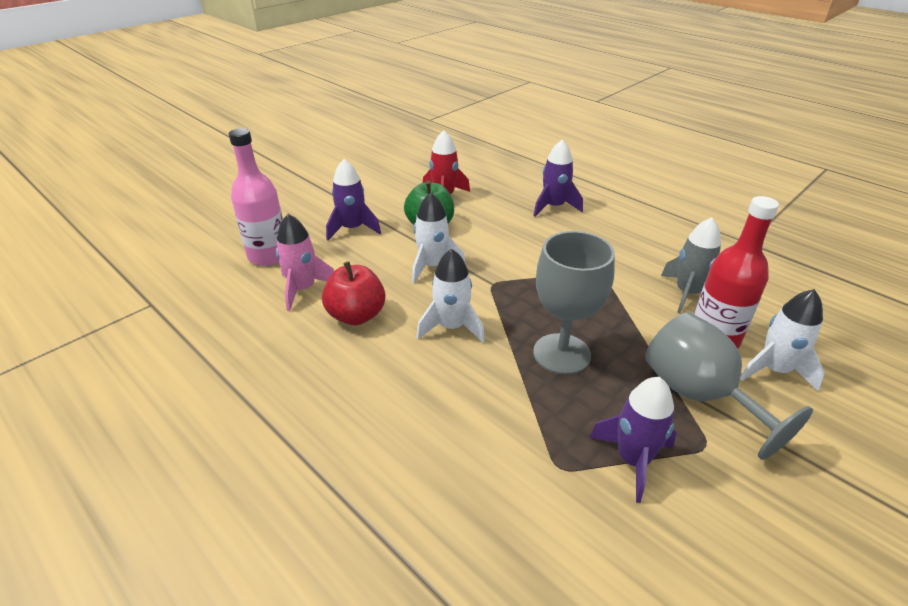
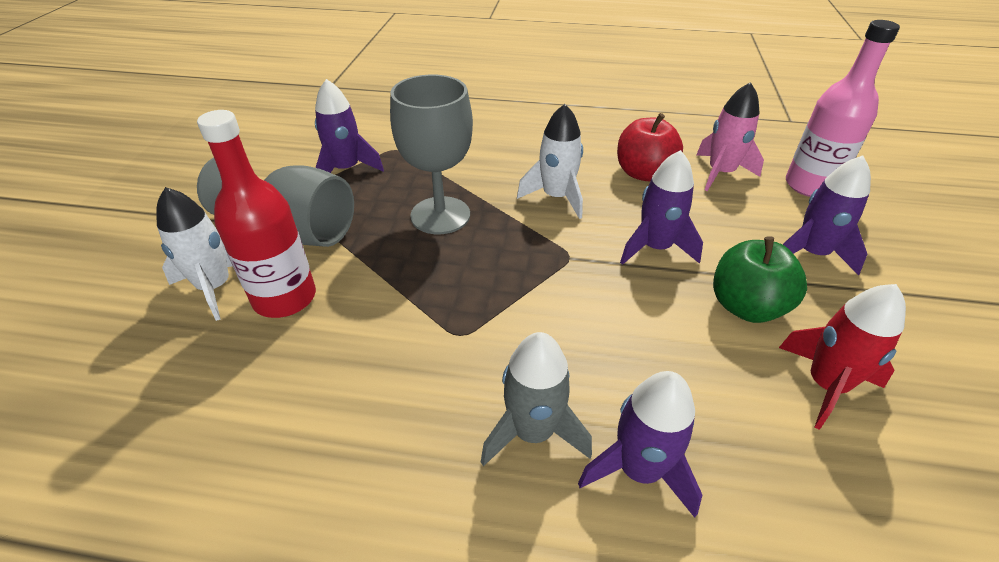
camera: 145 degrees right, 5 degrees up
white rocket [412,193,466,283] -> purple rocket [620,150,703,265]
grey rocket [661,217,721,313] -> grey rocket moved to [481,332,592,466]

